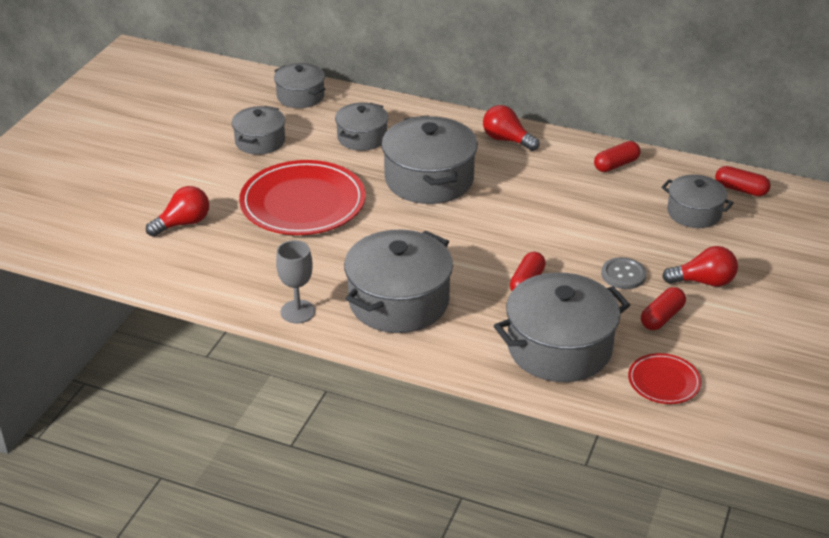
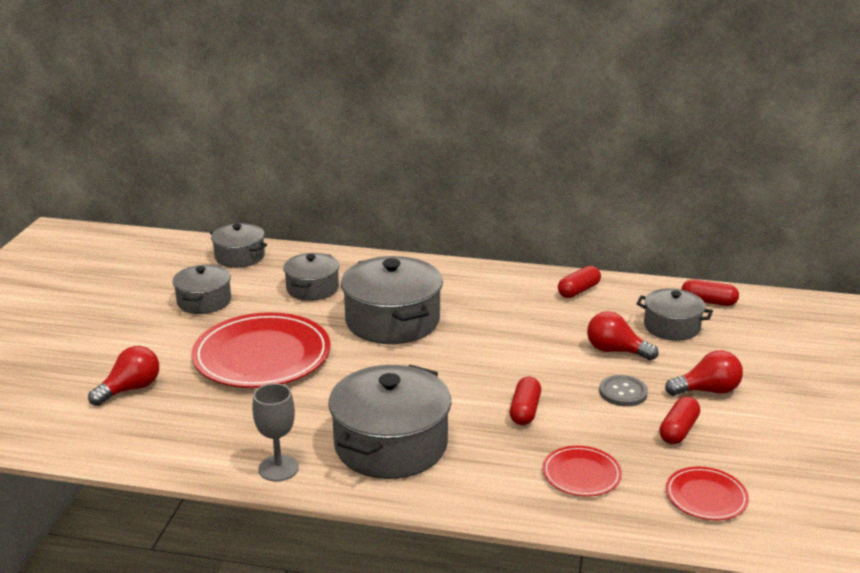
camera: 10 degrees left, 10 degrees down
red light bulb [483,105,540,151] -> red light bulb moved to [587,311,658,360]
grey pot [494,272,630,382] -> red plate [542,446,622,497]

